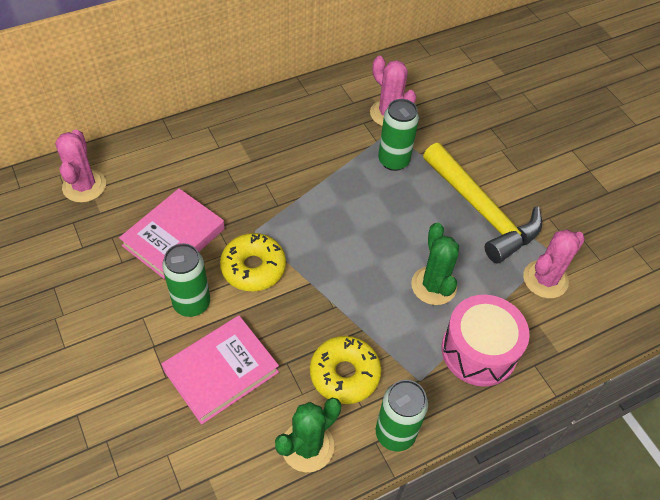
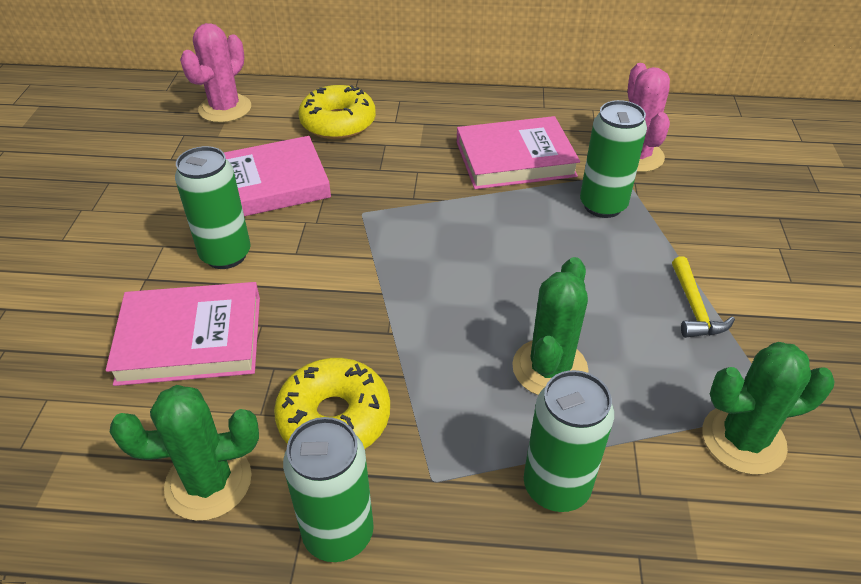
camera: 35 degrees right, 10 degrees down
yellow donut [220,233,286,292] -> yellow donut moved to [298,85,376,139]
yellow hammer [423,143,542,263] -> yellow hammer [672,256,735,338], size x0.43
pink drum [441,295,529,387] -> green can [524,370,614,512]
pink cactus [523,230,585,298] -> green cactus [702,342,835,475]
none -> pink book [457,116,580,189]

